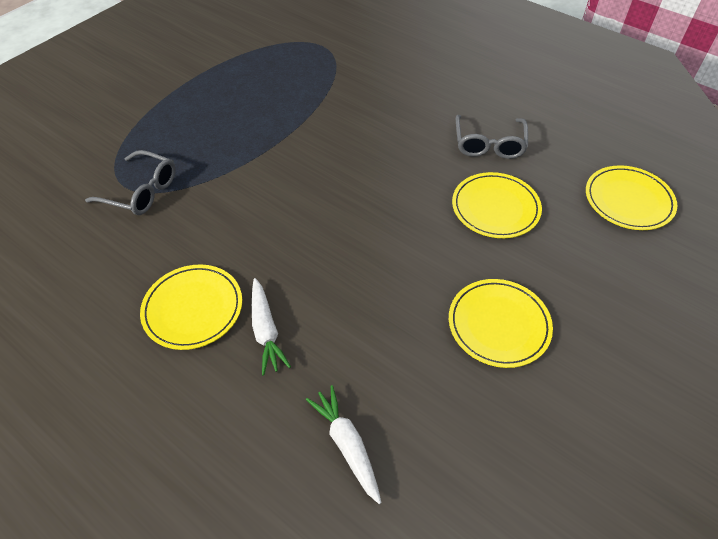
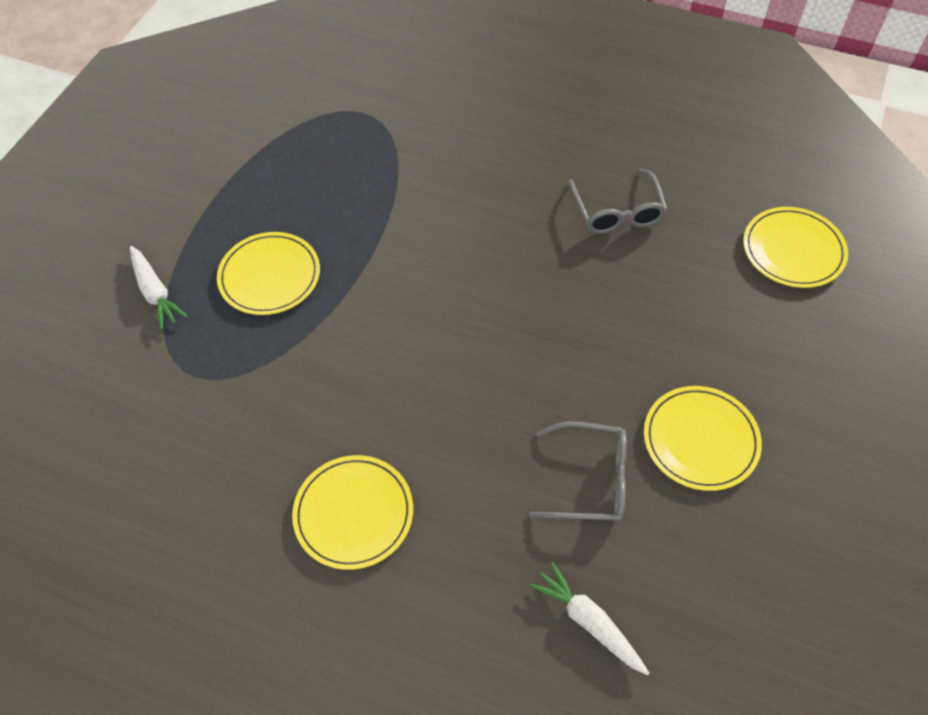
camera: 15 degrees left, 5 degrees up
grey glasses [85,150,176,215] -> grey glasses moved to [529,422,627,522]
white carrot [252,278,291,375] -> white carrot moved to [130,246,188,330]
yellow plate [452,172,542,238] -> yellow plate moved to [217,232,320,315]

